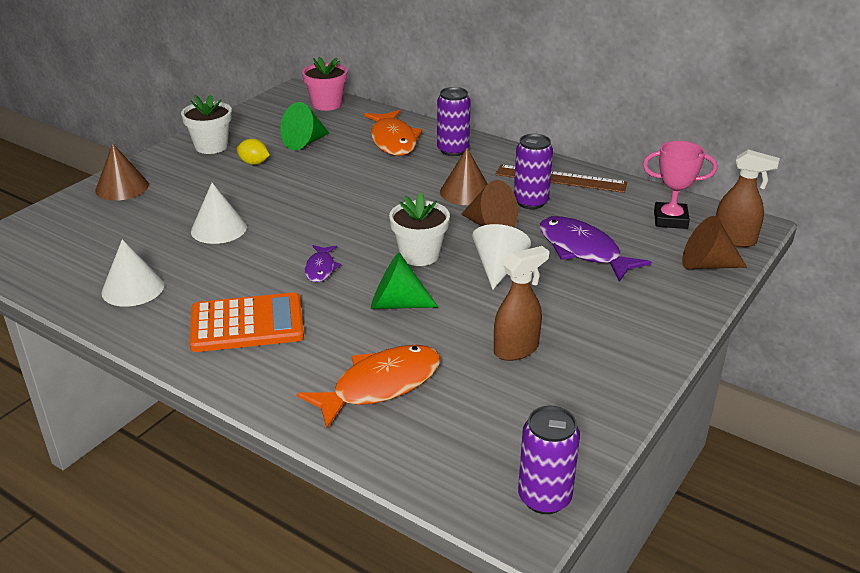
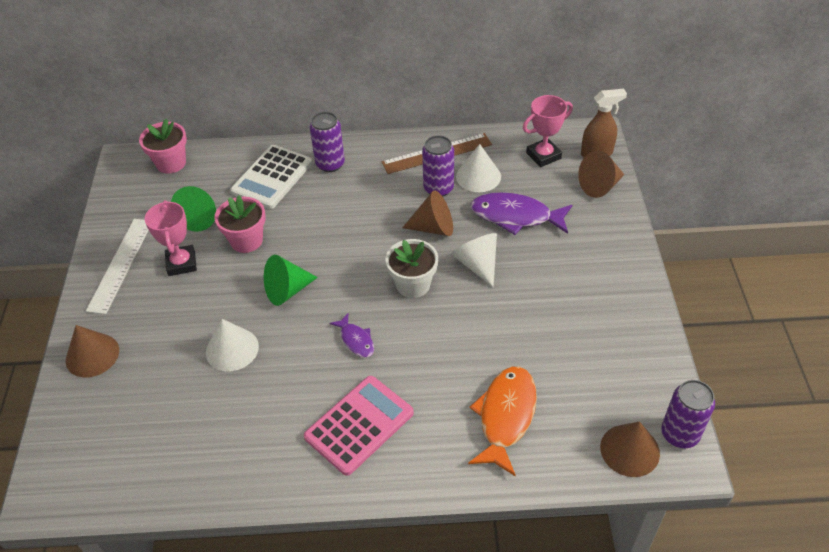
camera: 35 degrees left, 15 degrees up
white cone [101,239,165,307] -> white cone moved to [456,144,501,192]
white flower pot [181,95,232,154] -> white ruler [86,219,148,314]
orange calculator [189,292,304,352] -> pink calculator [304,376,414,476]
yellow lemon [237,139,270,165] -> pink trophy [144,200,197,276]
orange fish [364,110,422,156] -> white calculator [230,145,312,209]
green cone [371,252,438,309] -> green cone moved to [264,255,318,306]
brown cone [440,148,488,205] -> brown cone moved to [600,421,660,477]
brown spray bottle [494,246,549,361] -> none
none -> pink flower pot [214,195,266,253]

